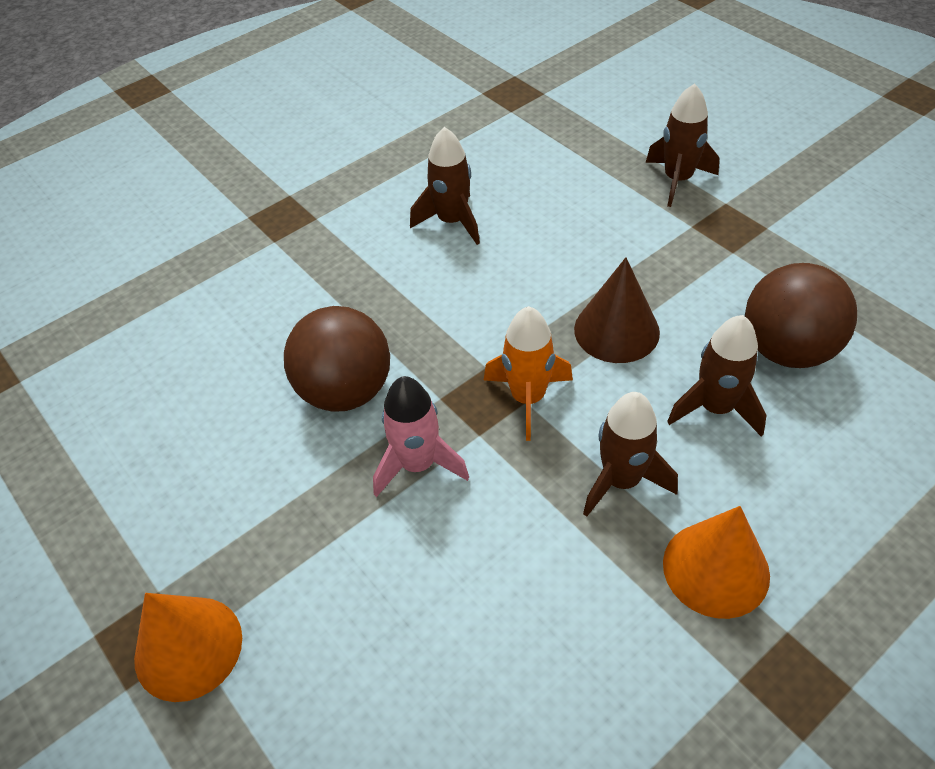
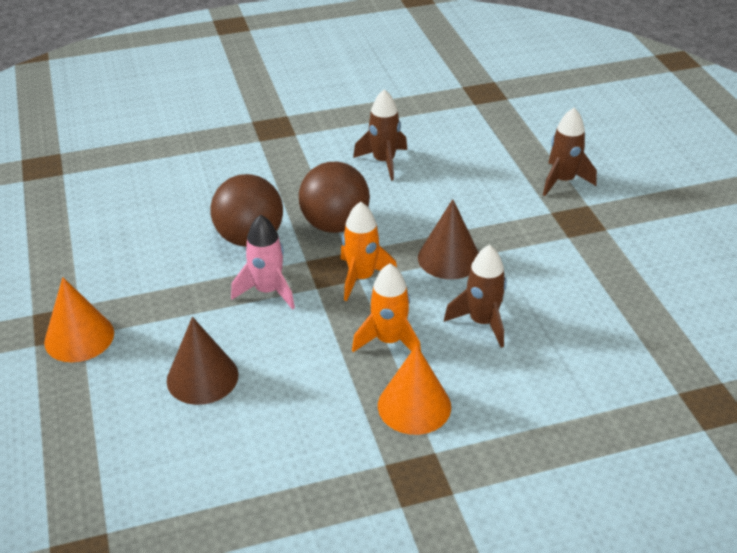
camera: 20 degrees right, 10 degrees down
brown rocket [583,392,678,517] -> orange rocket [352,263,421,352]
brown ball [745,263,857,368] -> brown ball moved to [299,162,370,233]
none -> brown cone [167,317,238,405]

